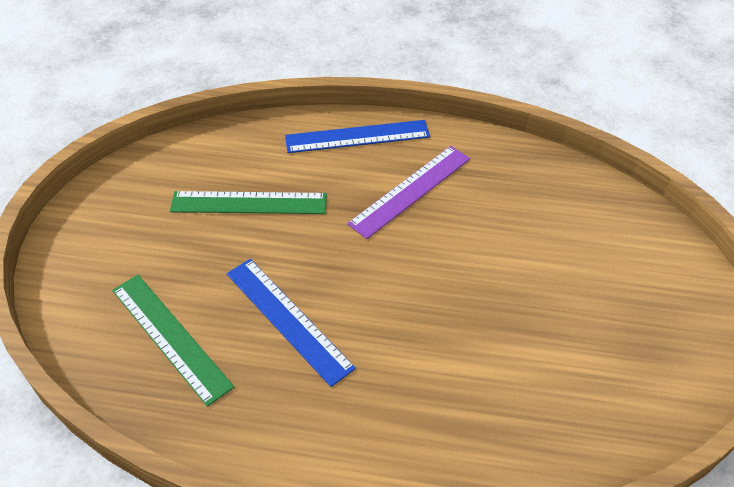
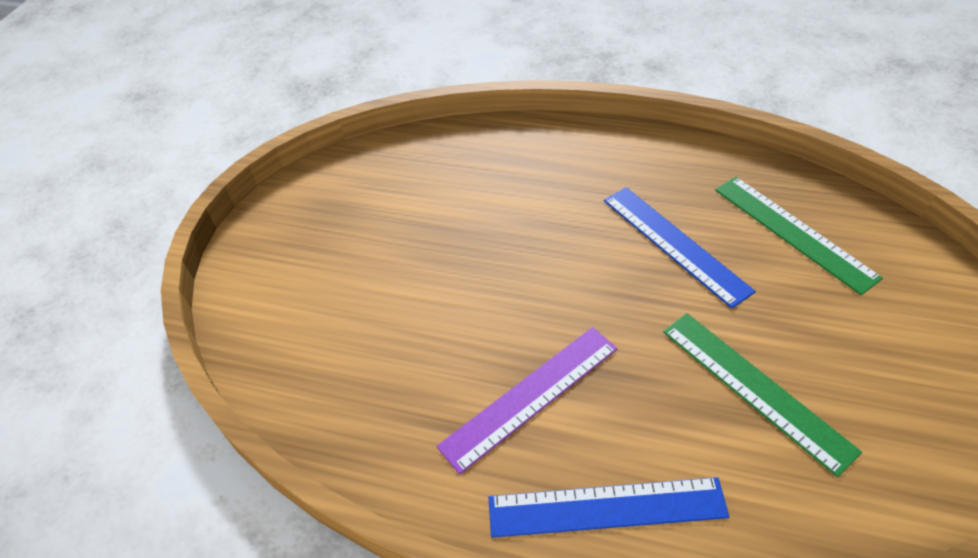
camera: 170 degrees left, 0 degrees up
green ruler [170,191,327,214] -> green ruler turned 45 degrees clockwise [663,313,862,477]

